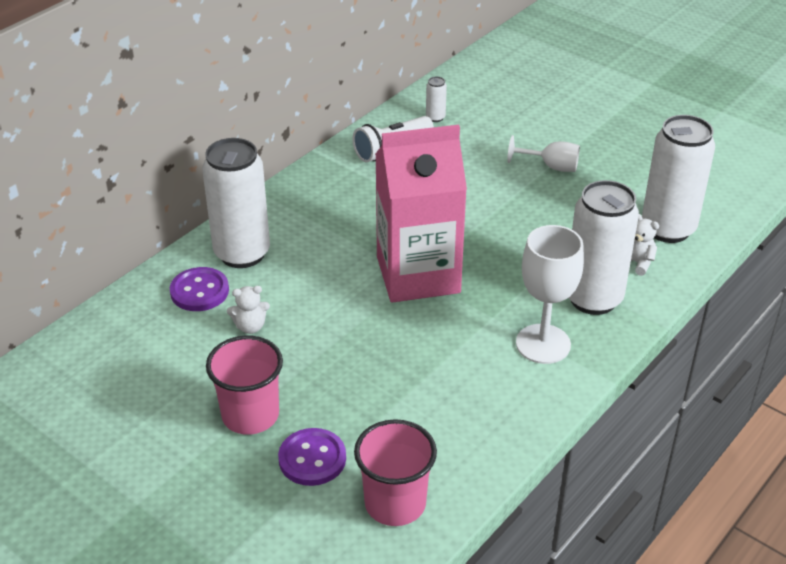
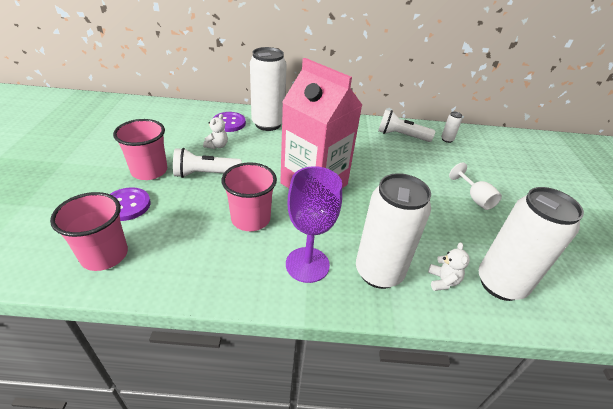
camera: 50 degrees right, 0 degrees up
white teddy bear [227,286,270,334] -> white teddy bear turned 105 degrees counterclockwise [203,114,228,149]
white goblet [516,225,584,364] -> purple goblet [286,166,342,283]
none -> white flashlight [173,148,242,178]
none -> pink cup [221,162,277,231]

